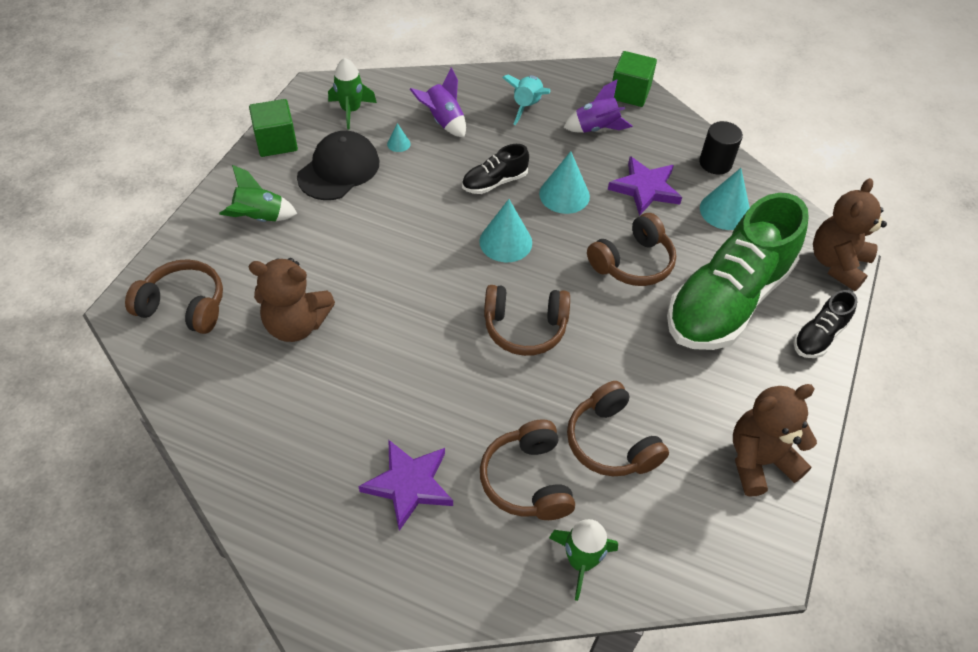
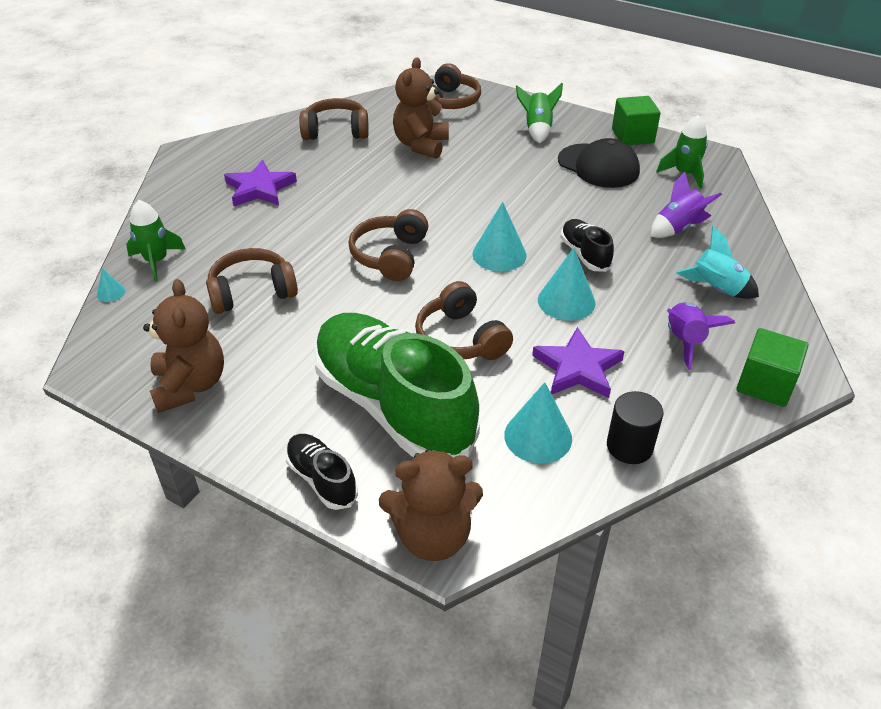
camera: 100 degrees right, 10 degrees down
turquoise cone [387,123,411,152] -> turquoise cone moved to [97,268,125,302]
brown headphones [480,419,575,520] -> brown headphones moved to [300,98,369,140]
brown teddy bear [813,178,887,291] -> brown teddy bear turned 135 degrees clockwise [379,449,483,561]

